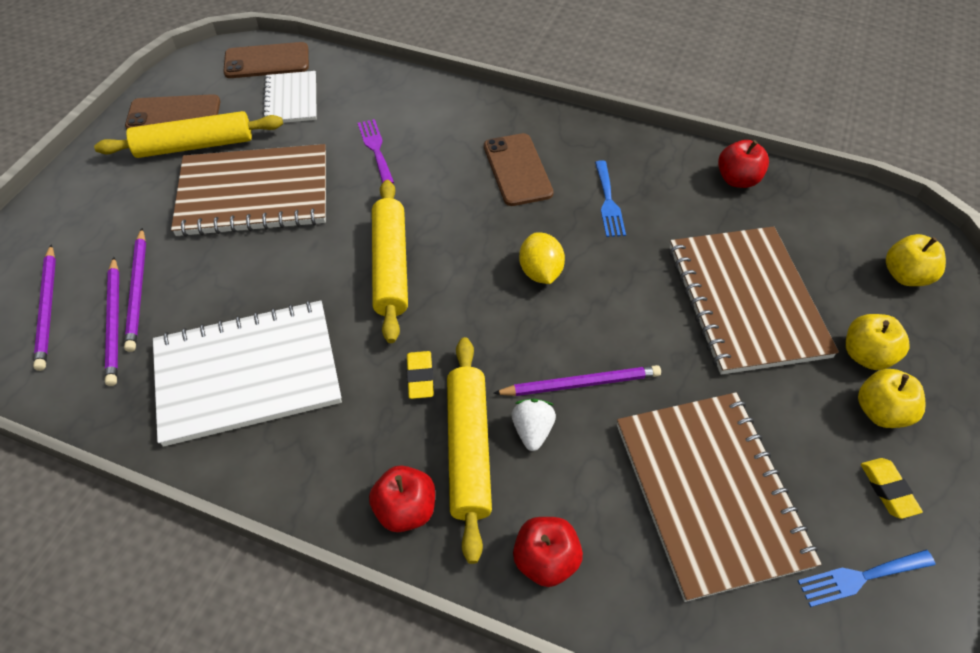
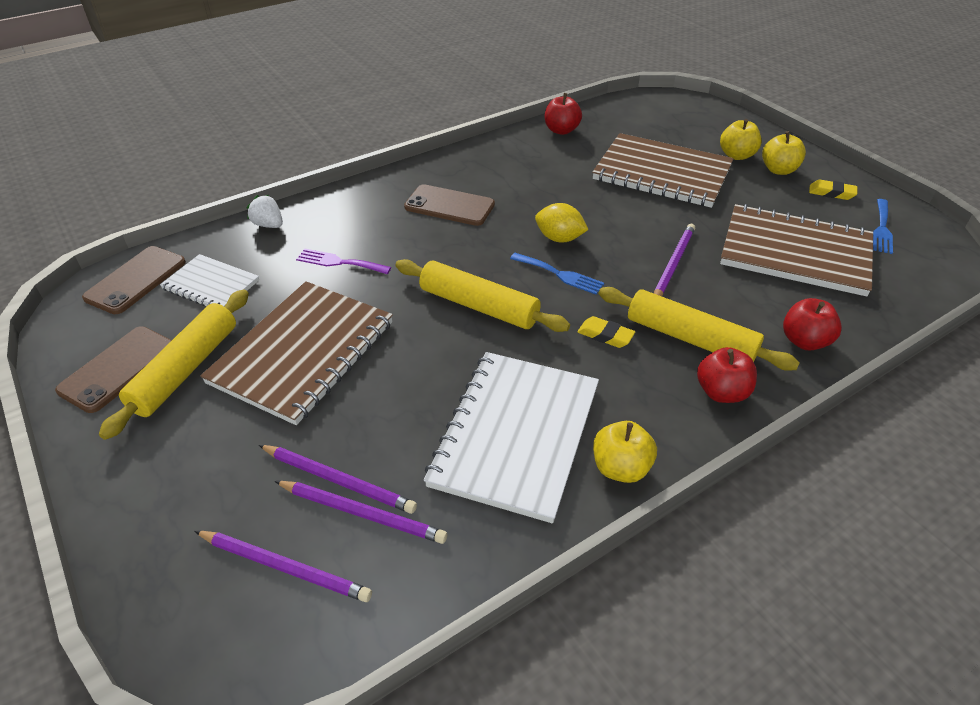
camera: 55 degrees left, 10 degrees down
white strawberry [512,399,556,451] -> white strawberry moved to [246,195,283,228]
blue fork [595,160,626,237] -> blue fork moved to [510,253,604,295]
yellow apple [886,234,946,286] -> yellow apple moved to [593,421,657,483]

